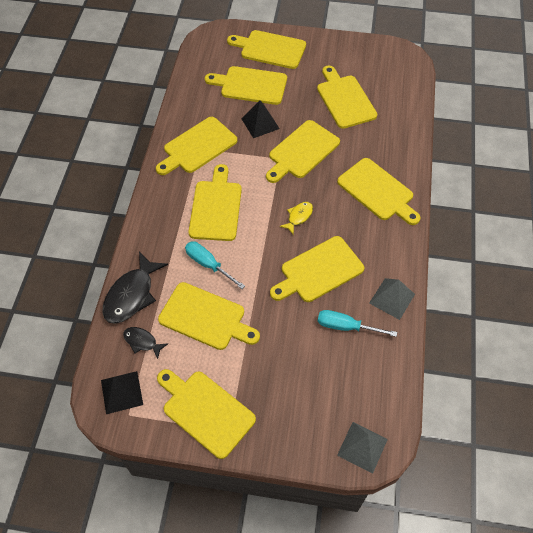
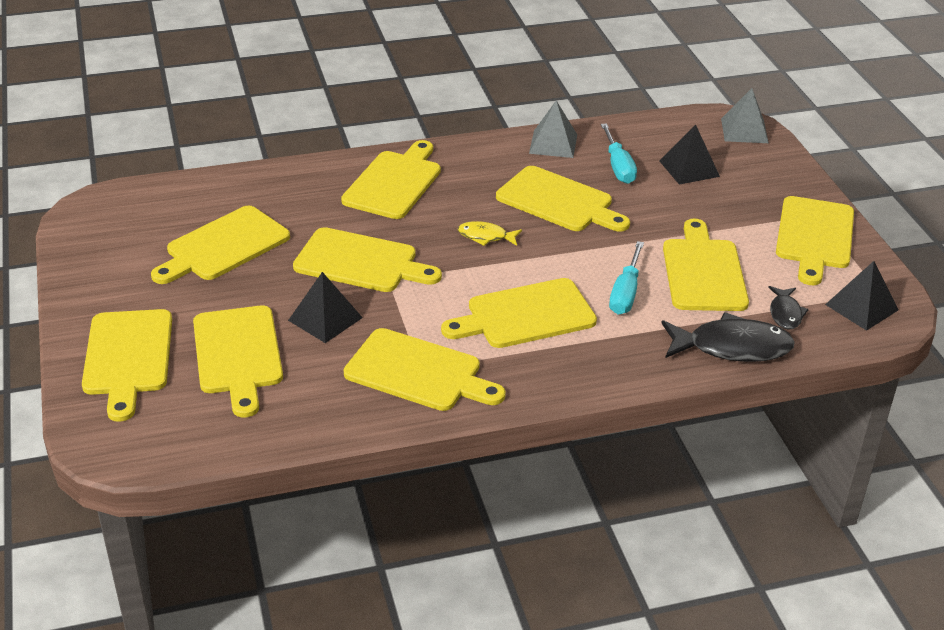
camera: 115 degrees left, 20 degrees down
none -> black pyramid [659,125,720,185]

